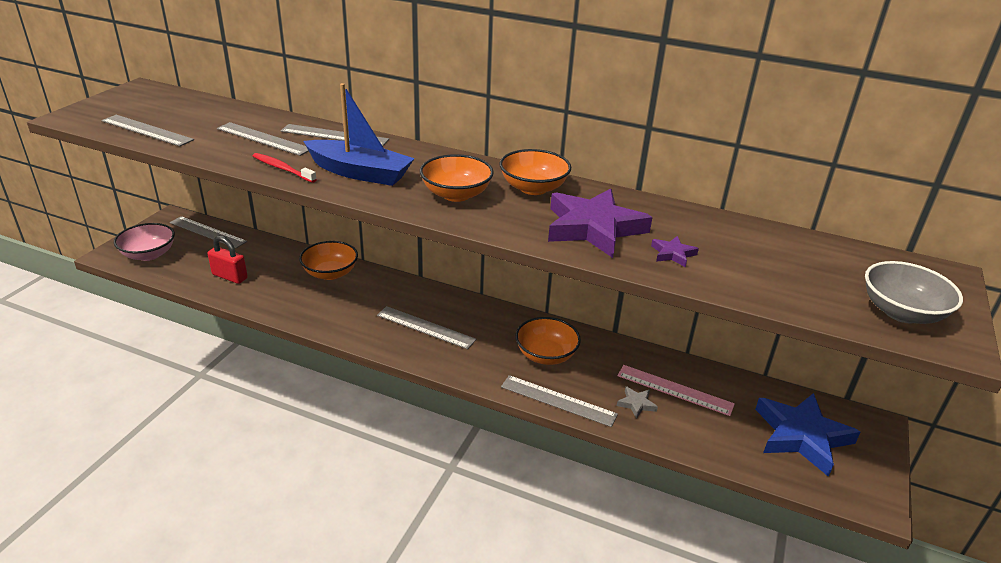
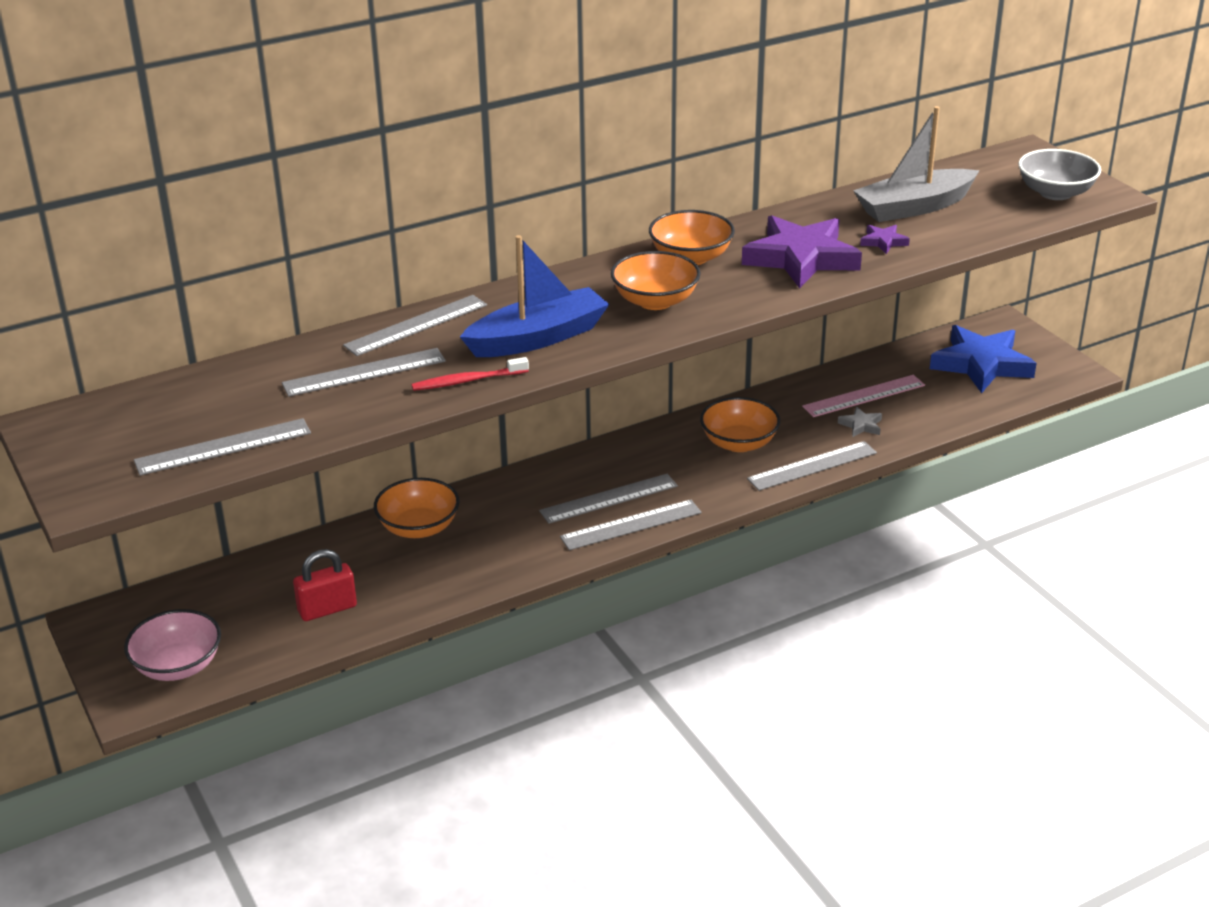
camera: 50 degrees left, 0 degrees up
grey ruler [170,216,247,248] -> grey ruler moved to [560,500,702,550]
none -> grey boat [853,106,980,222]

